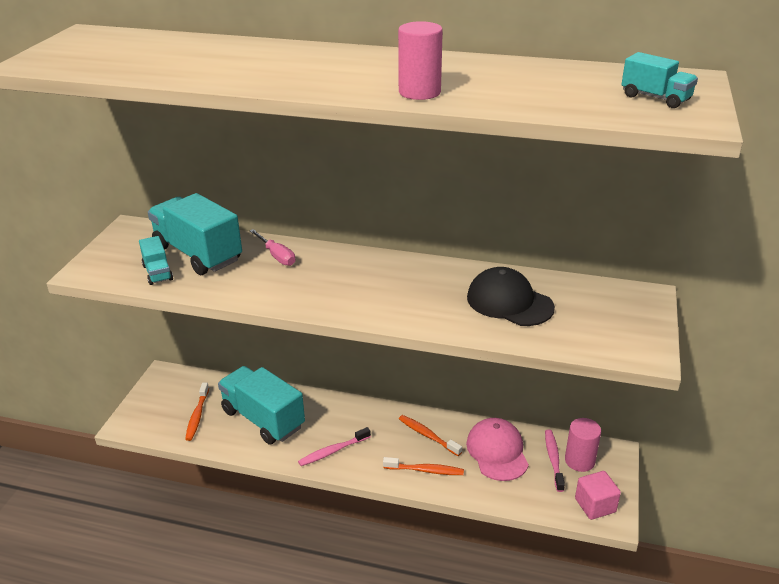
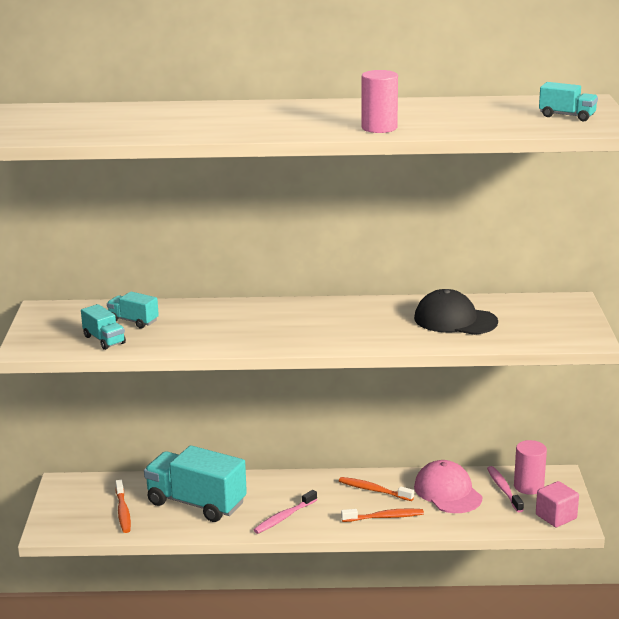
camera: 15 degrees left, 10 degrees down
turquoise truck [148,193,242,275] -> turquoise truck [107,292,159,328], size x0.48
pink screwdriver [250,229,295,266] -> none

